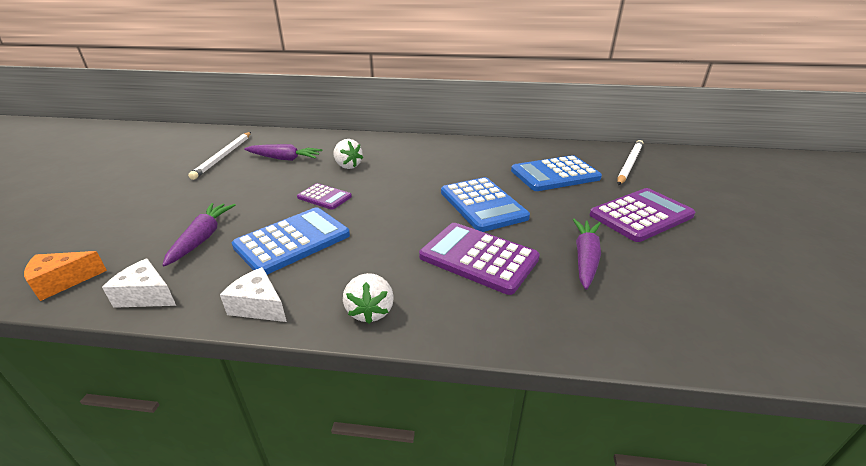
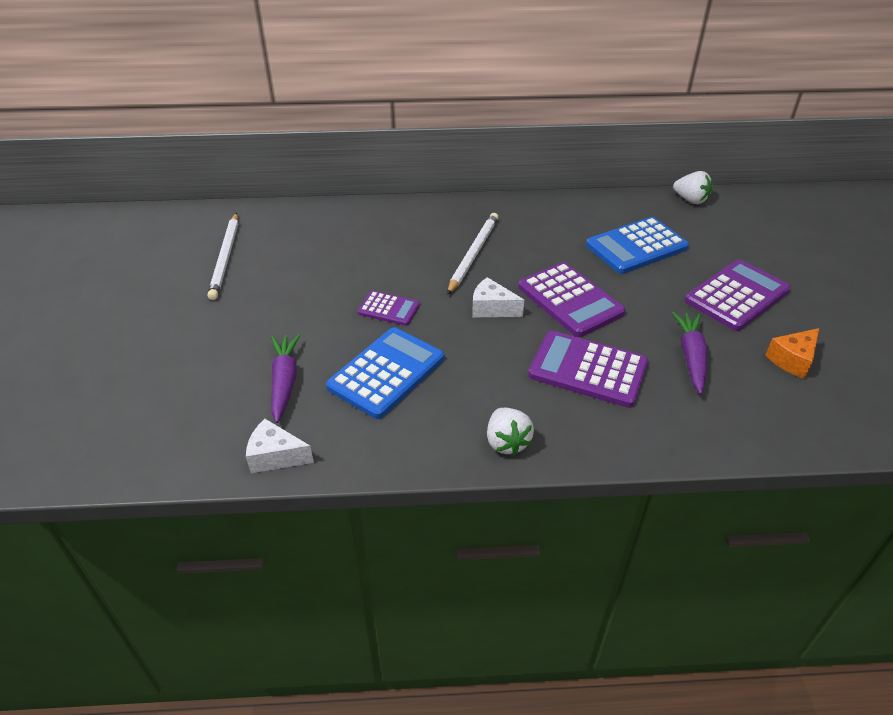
camera: 10 degrees left, 10 degrees up
orange cheese [24,251,107,301] -> orange cheese moved to [766,328,819,379]
white cheese [220,267,287,322] -> white cheese moved to [472,277,524,317]
purple carrot [244,144,322,161] -> none
white strawberry [333,139,363,169] -> white strawberry moved to [673,171,712,204]
blue calculator [441,177,530,232] -> purple calculator [518,262,626,337]
white pencil [617,140,643,185] -> white pencil moved to [447,213,499,295]

